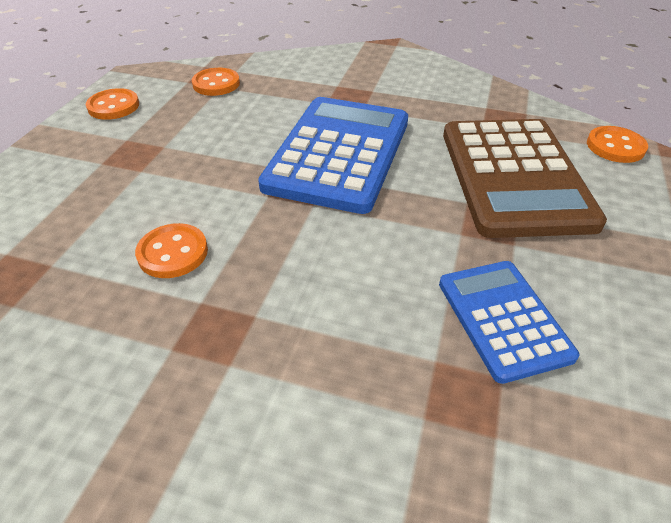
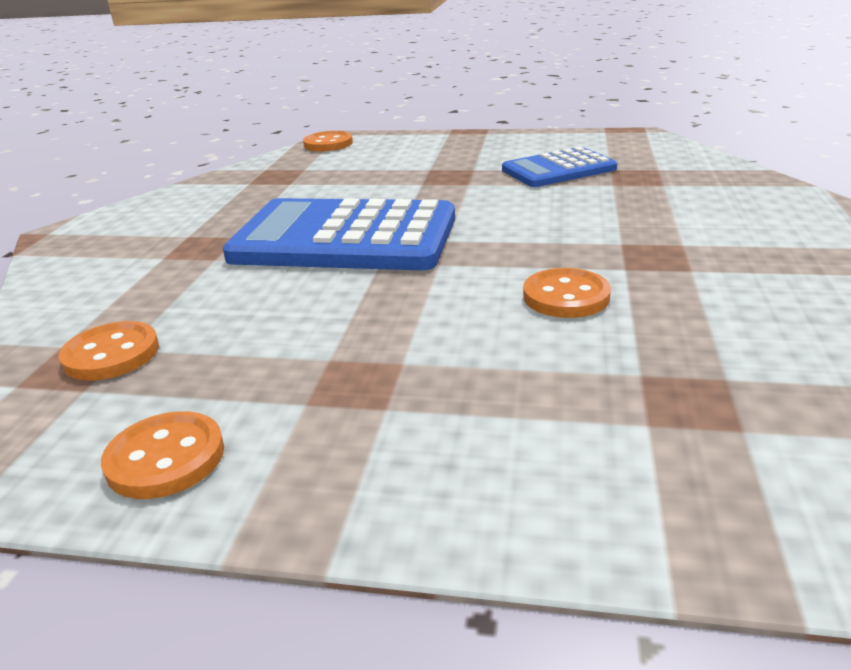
camera: 95 degrees left, 15 degrees down
brown calculator [443,119,607,238] -> none

